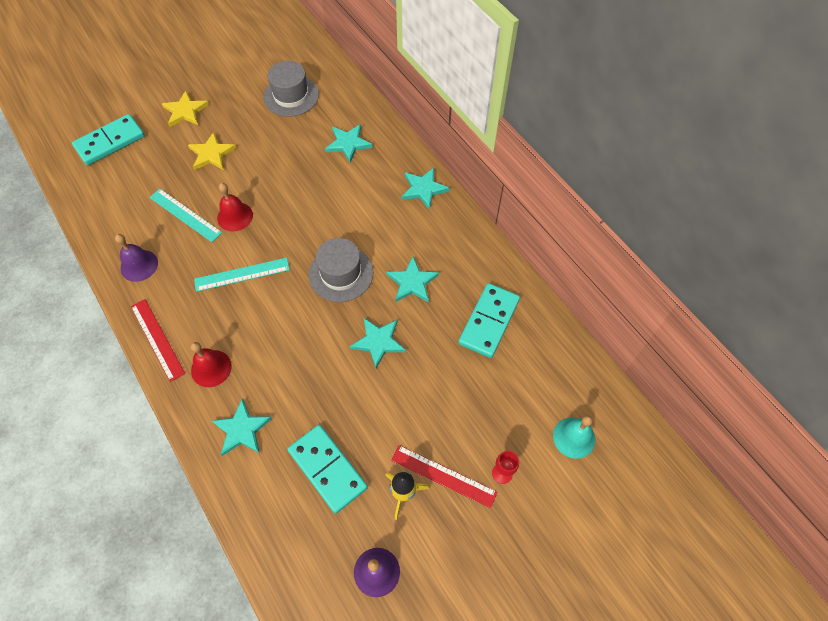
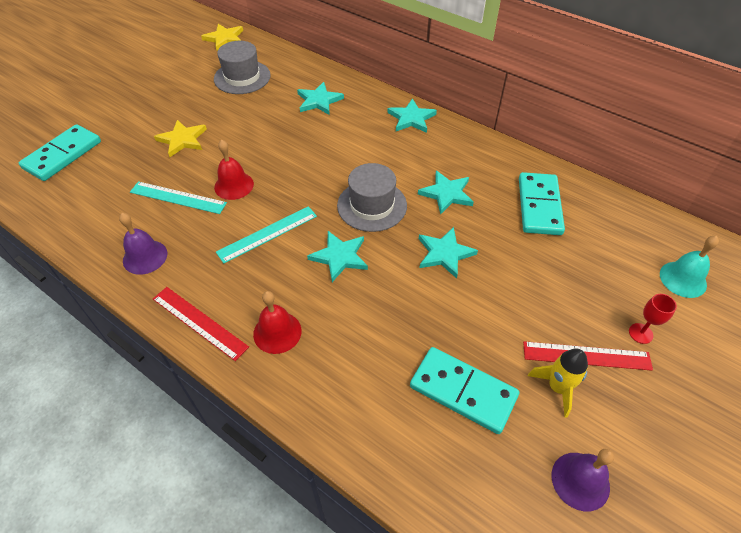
camera: 20 degrees left, 10 degrees down
yellow star [162,91,209,127] -> yellow star moved to [201,24,243,51]
turquoise star [212,399,272,456] -> turquoise star moved to [307,231,368,282]

